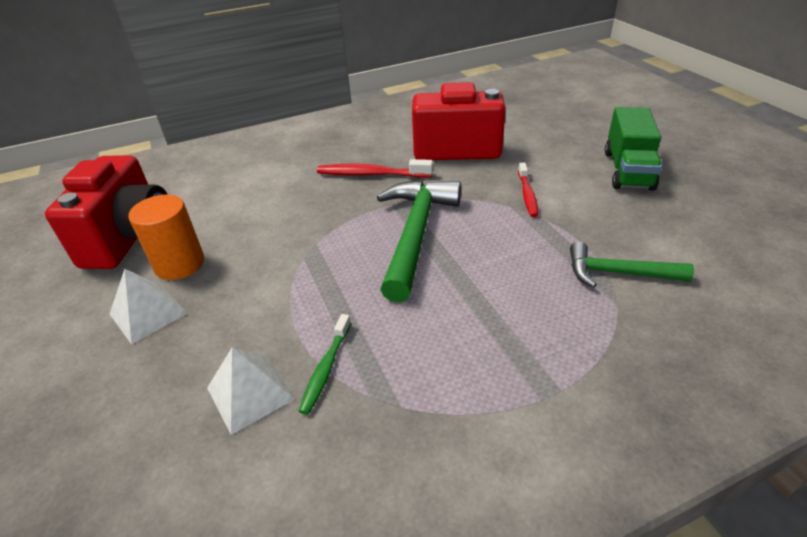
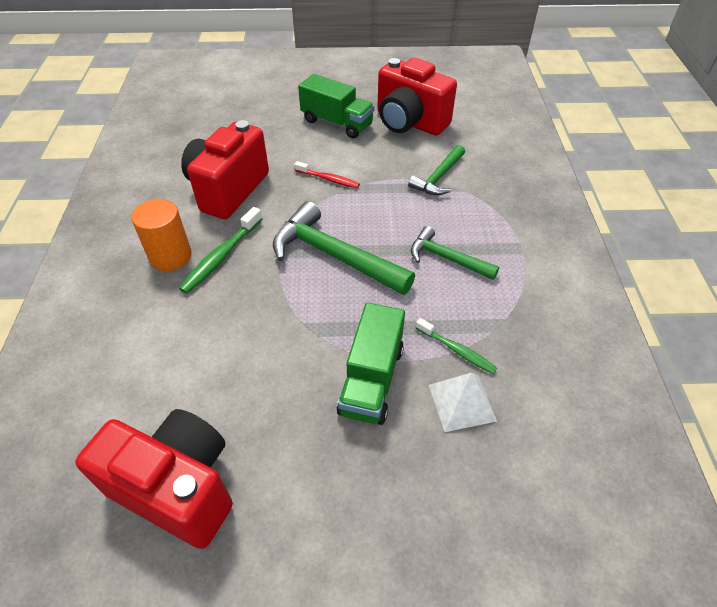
camera: 70 degrees left, 10 degrees up
white pyramid [110,269,187,345] -> none
orange cylinder [129,195,204,280] -> orange cylinder moved to [132,199,192,271]
red toothbrush [317,159,433,178] -> green toothbrush [179,207,262,294]
none -> green truck [337,302,405,425]
none -> red camera [377,58,457,136]
none -> green hammer [411,226,499,280]

